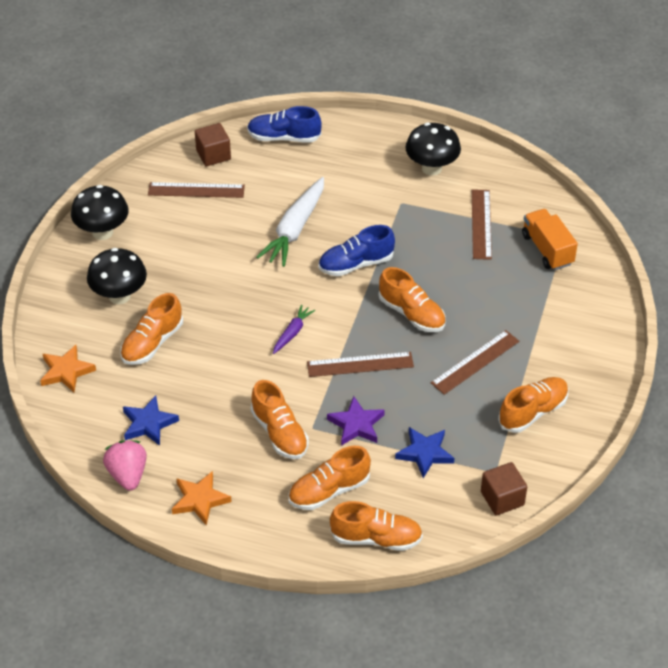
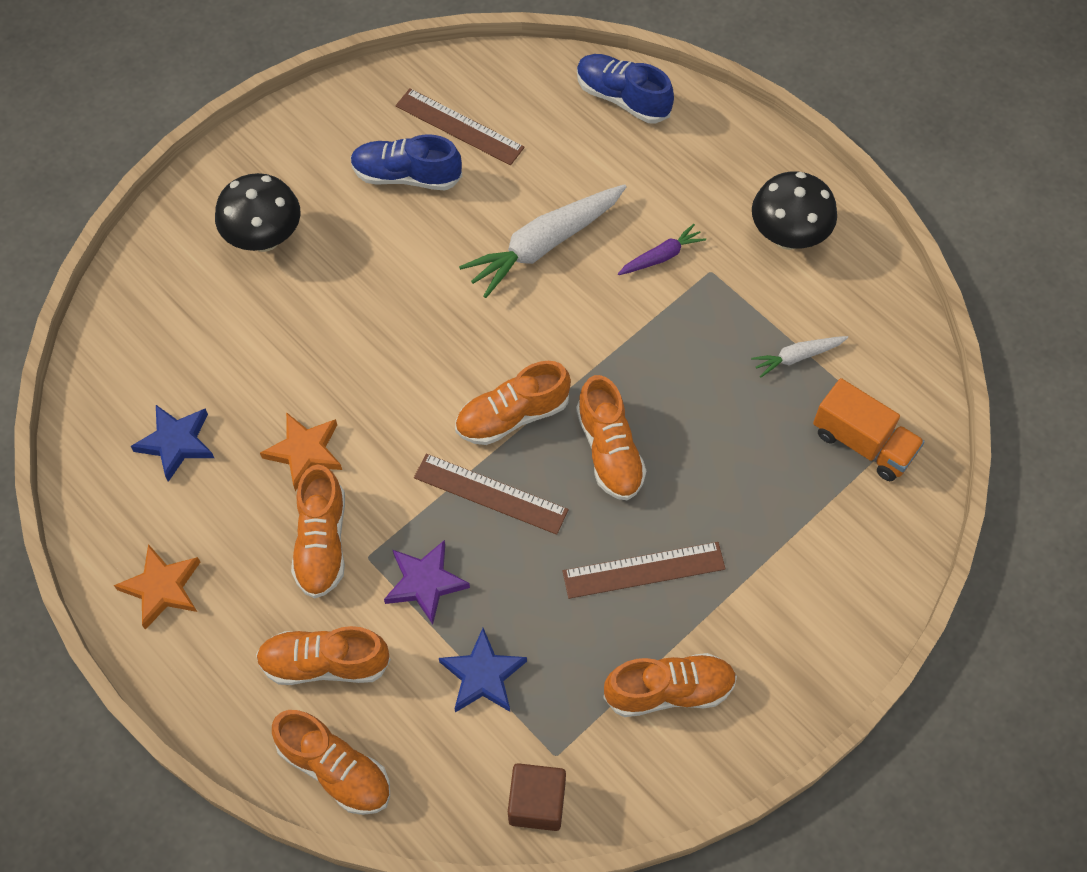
camera: 30 degrees right, 15 degrees up
orange star [40,345,96,392] -> orange star moved to [260,412,342,491]
black mushroom [71,185,129,240] -> none
pink strawberry [103,440,147,491] -> none
orange shoe [120,293,183,365] -> orange shoe moved to [455,361,571,445]
brown cube [195,123,231,166] -> none
purple carrot [273,304,315,354] -> purple carrot moved to [618,224,706,275]
blue shoe [318,225,395,276] -> blue shoe moved to [351,134,462,190]
brown ruler [472,189,492,260] -> white carrot [751,336,848,377]
orange truck [522,209,578,270] -> orange truck turned 120 degrees clockwise [813,378,925,481]

